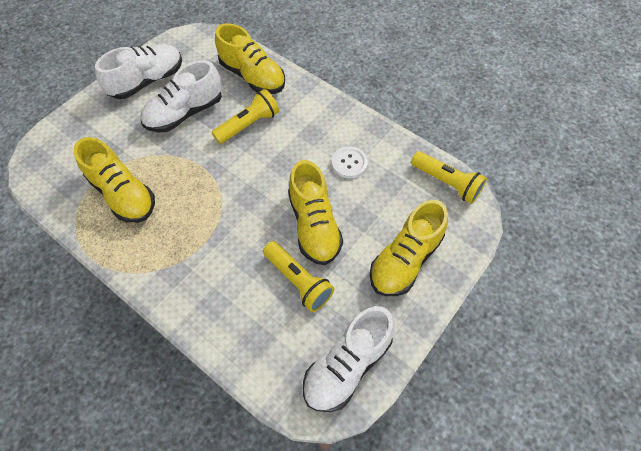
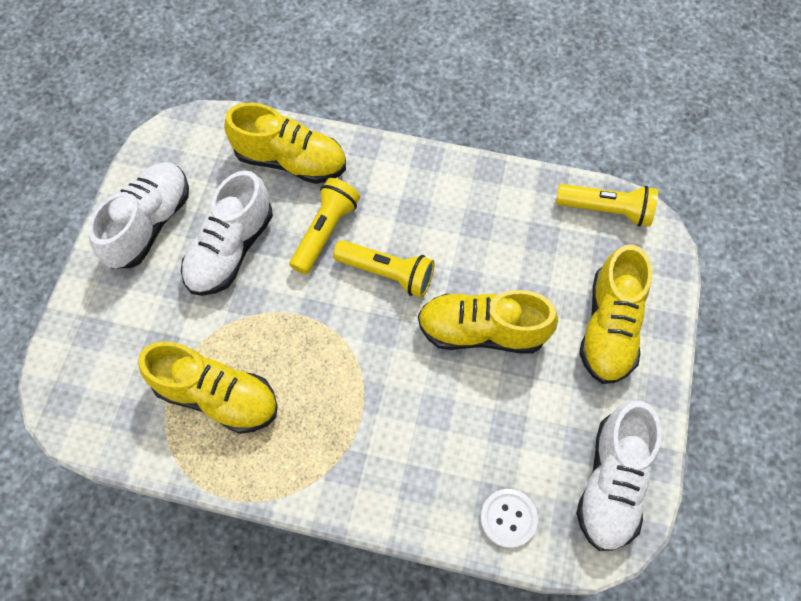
camera: 25 degrees left, 5 degrees up
yellow flashlight [263,241,334,312] -> yellow flashlight moved to [333,240,435,298]
yellow shoe [288,160,343,265] -> yellow shoe turned 135 degrees clockwise [418,290,558,354]
white button [332,146,368,179] -> white button moved to [480,489,538,548]

